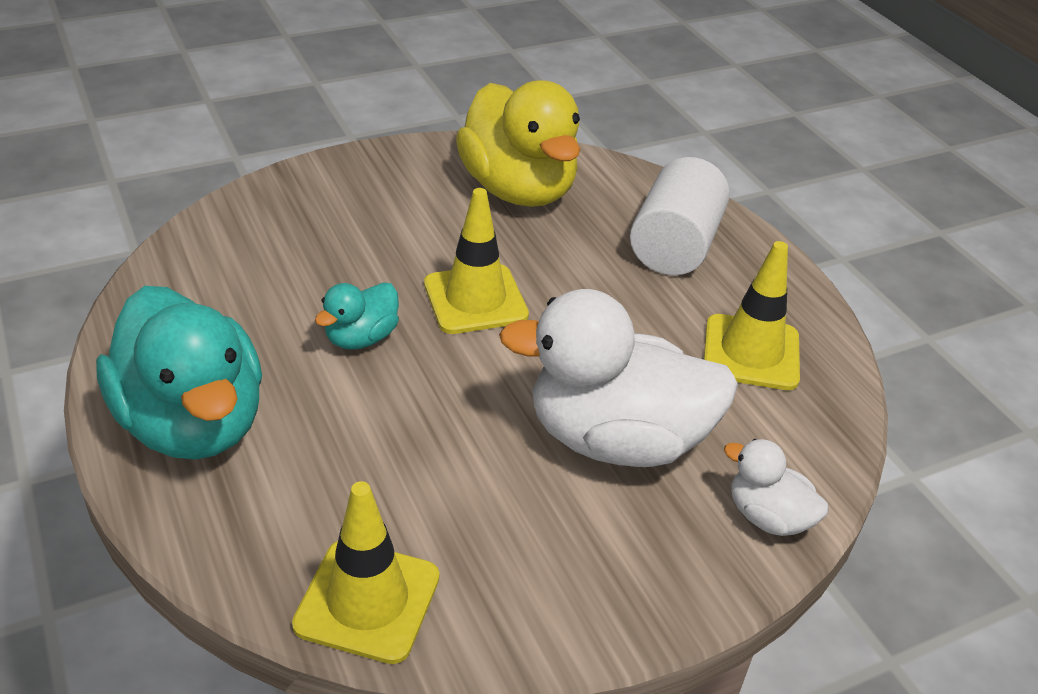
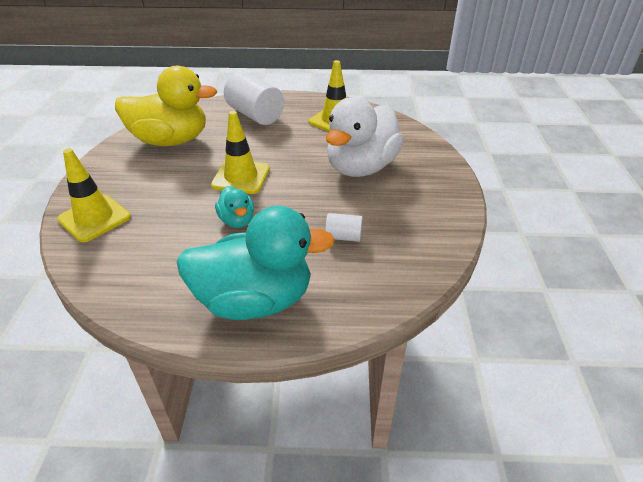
camera: 60 degrees left, 0 degrees up
yellow traffic cone [292,481,440,664] -> yellow traffic cone moved to [57,148,131,242]
white duck [724,439,829,536] -> none
none -> white cylinder [325,213,363,242]

